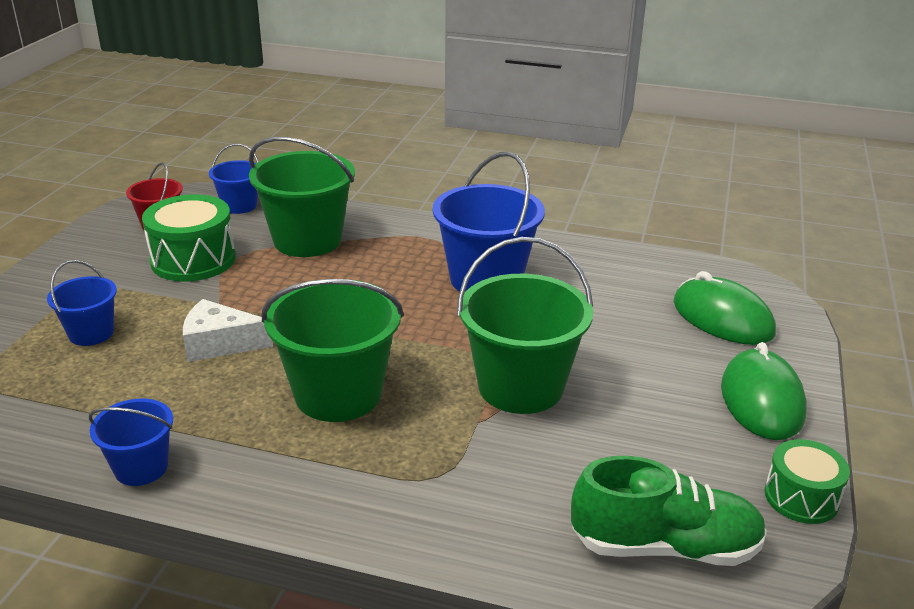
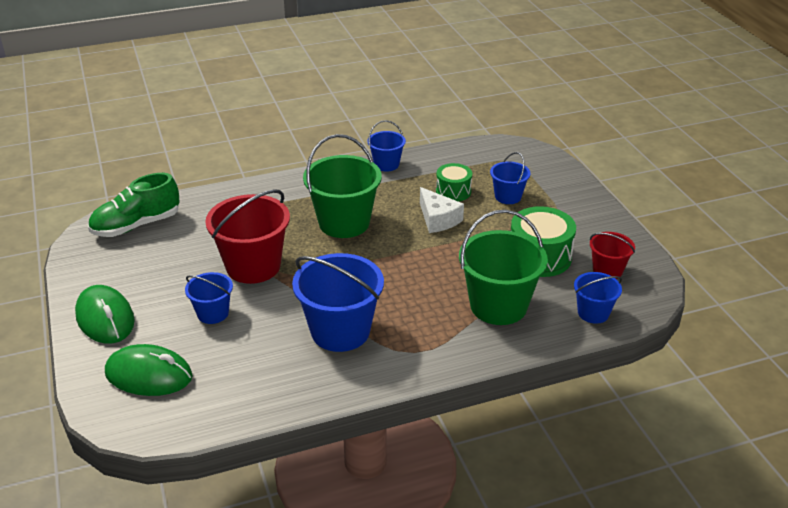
camera: 145 degrees right, 5 degrees up
white cheese [183,299,273,362] -> white cheese turned 90 degrees clockwise [420,187,464,233]
green bucket [457,237,593,414] -> red bucket [205,189,290,284]
green drum [765,439,850,524] -> green drum moved to [436,163,472,202]
none -> blue bucket [185,272,233,324]

